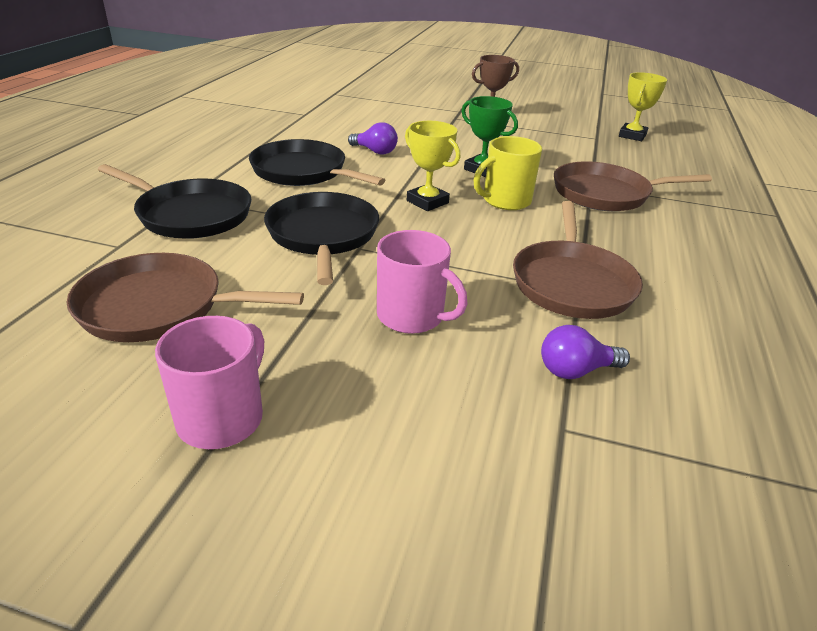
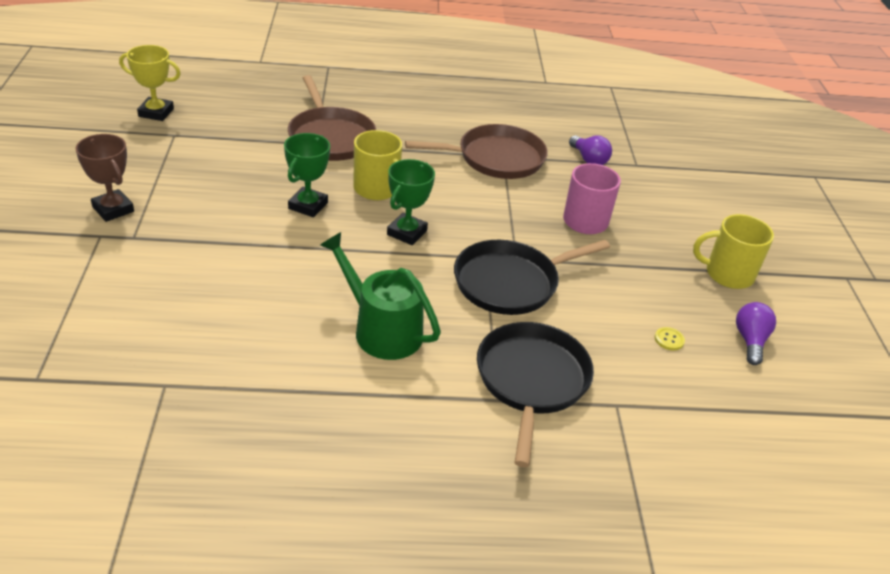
camera: 110 degrees left, 5 degrees up
brown pan [67,253,304,342] -> yellow button [655,327,685,351]
pink mug [155,316,264,449] -> yellow mug [693,214,774,289]
black pan [249,139,385,186] -> green watering can [320,232,441,360]
purple light bulb [348,122,398,155] -> purple light bulb moved to [736,302,776,365]
yellow trophy [405,121,460,211] -> green trophy [387,159,435,245]

